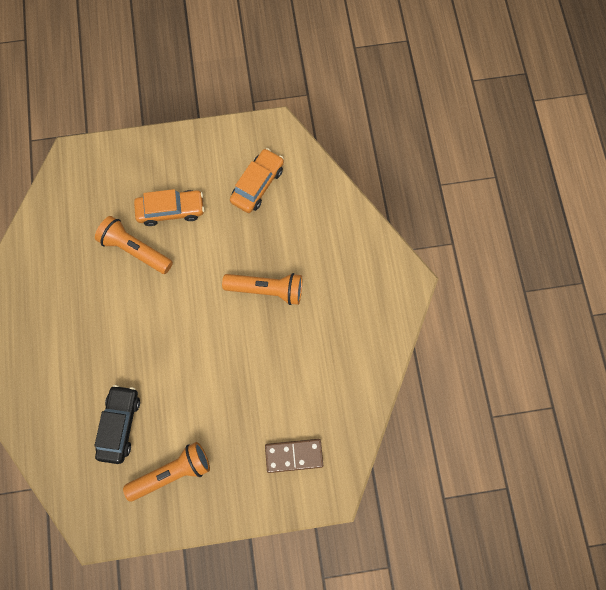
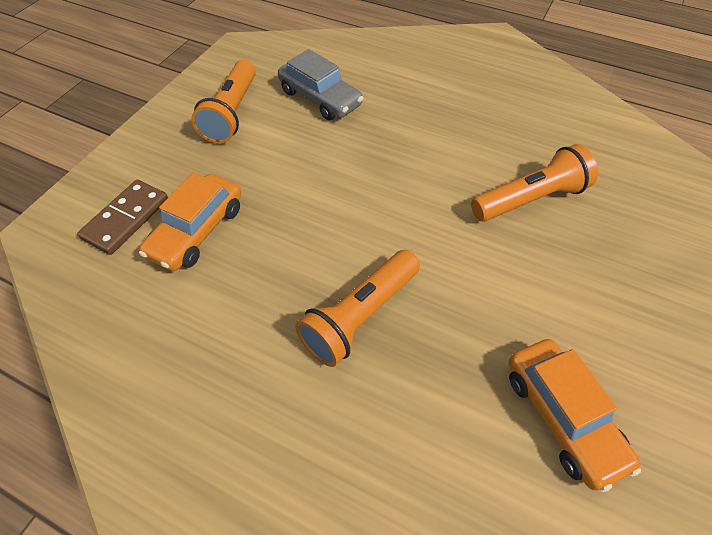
camera: 125 degrees right, 20 degrees down
black car [94,385,140,464] -> grey car [278,49,363,120]
orange car [134,189,205,226] -> orange car moved to [139,173,241,271]

